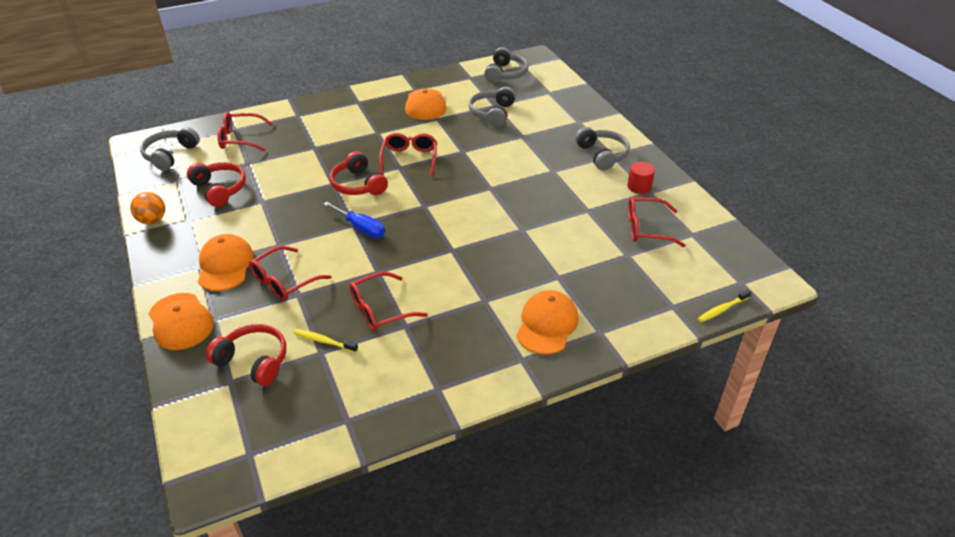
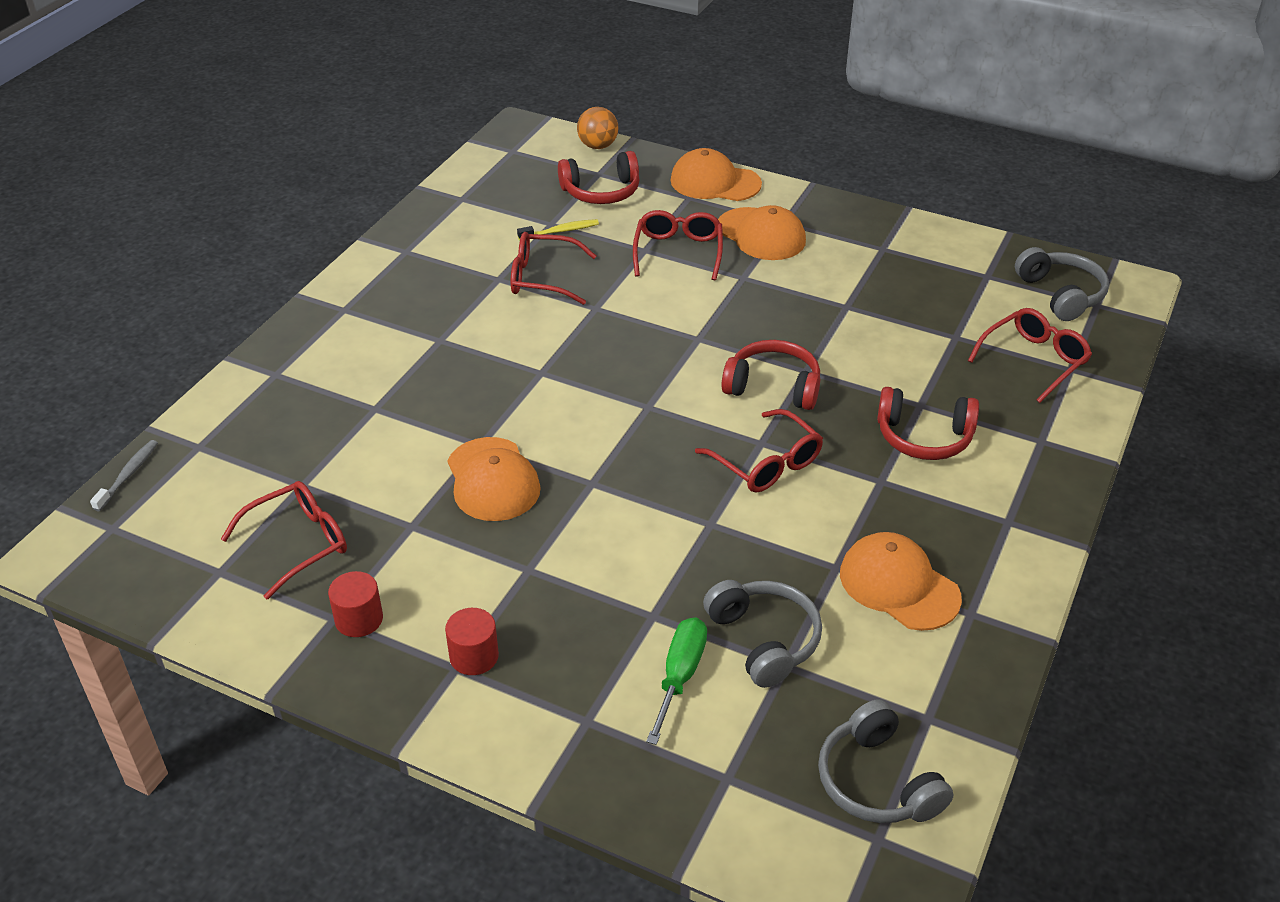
camera: 140 degrees right, 0 degrees up
orange ball [130,192,165,224] -> orange ball moved to [577,107,618,149]
red headphones [187,162,246,207] -> red headphones moved to [877,387,979,460]
blue screwdriver [323,202,385,238] -> none
red glasses [349,272,428,332] -> red glasses turned 105 degrees counterclockwise [511,232,596,305]
orange cap [516,290,579,355] -> orange cap moved to [448,437,541,521]
grey headphones [575,127,630,171] -> red cylinder [445,608,499,675]
yellow toothbrush [697,289,751,322] -> grey toothbrush [90,440,158,511]
none -> green screwdriver [646,617,707,745]

